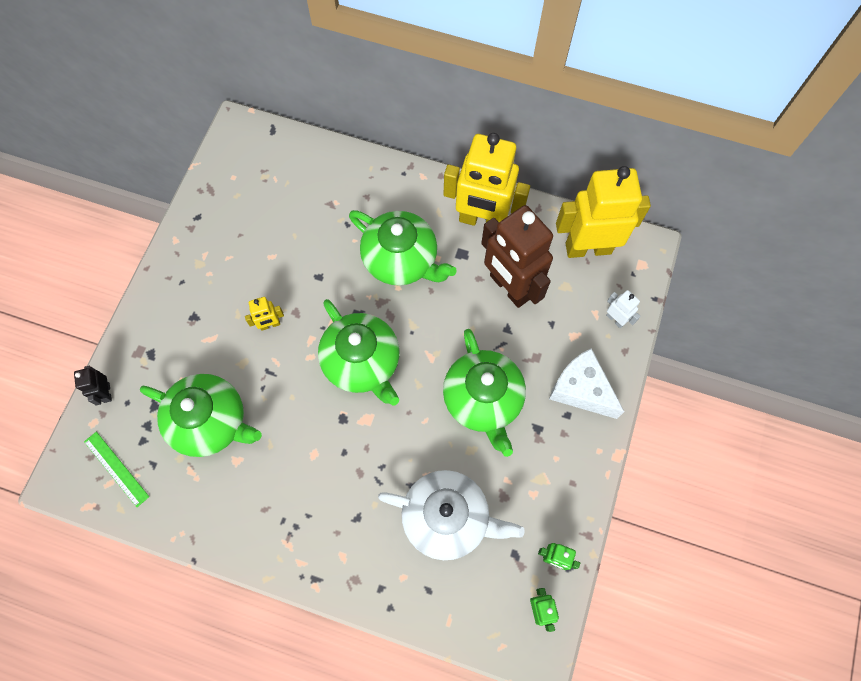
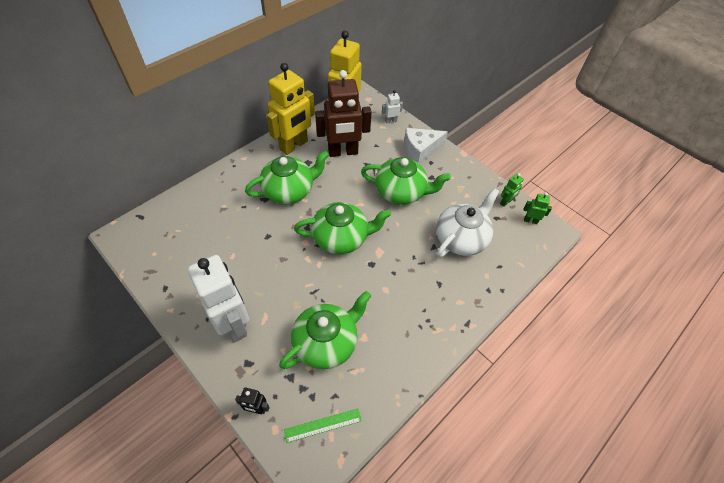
camera: 65 degrees left, 15 degrees down
yellow robot [245,297,284,331] -> none
none -> white robot [188,255,249,342]

